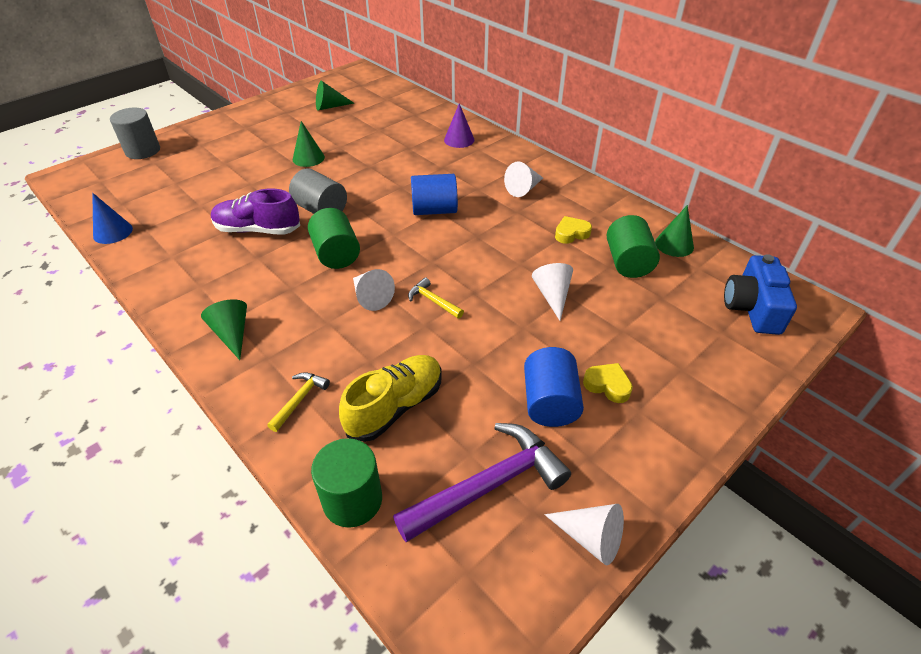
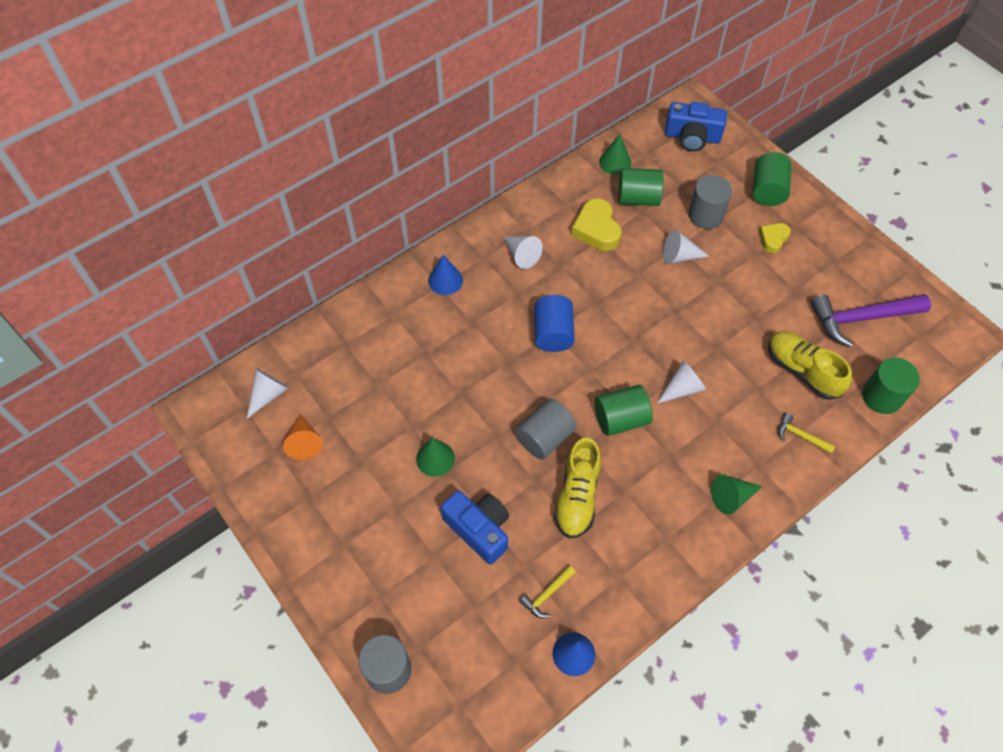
camera: 85 degrees left, 15 degrees up
purple shoe [211,189,300,235] -> yellow shoe [554,438,601,538]
green cone [316,81,354,111] -> orange cone [283,414,323,460]
purple hammer [393,423,571,542] -> purple hammer turned 75 degrees counterclockwise [811,294,931,347]
yellow hammer [408,277,464,319] -> yellow hammer moved to [519,565,576,618]
purple cone [444,103,474,148] -> none
blue cylinder [524,347,584,427] -> none
white cone [544,504,624,565] -> white cone moved to [247,369,289,419]
yellow heart [555,216,592,244] -> yellow heart [571,198,622,251], size x1.65
none -> blue cone [428,255,463,295]
none -> blue camera [441,490,509,565]
none -> grey cylinder [688,175,732,229]
none -> green cylinder [753,152,791,206]

